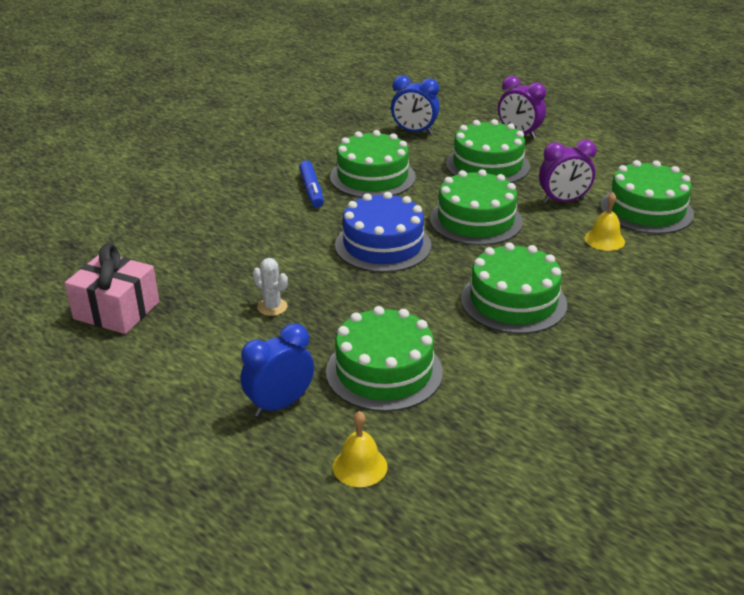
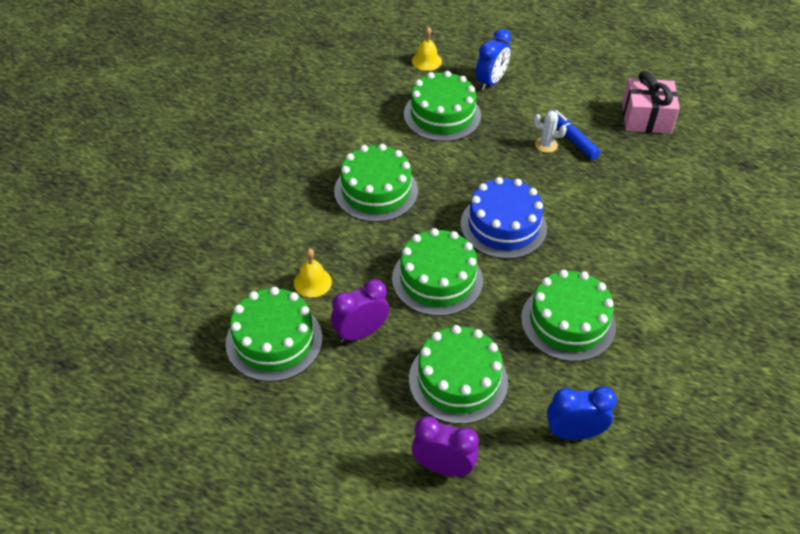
camera: 160 degrees right, 15 degrees up
blue marker [299,161,324,208] -> blue marker moved to [552,110,600,160]

